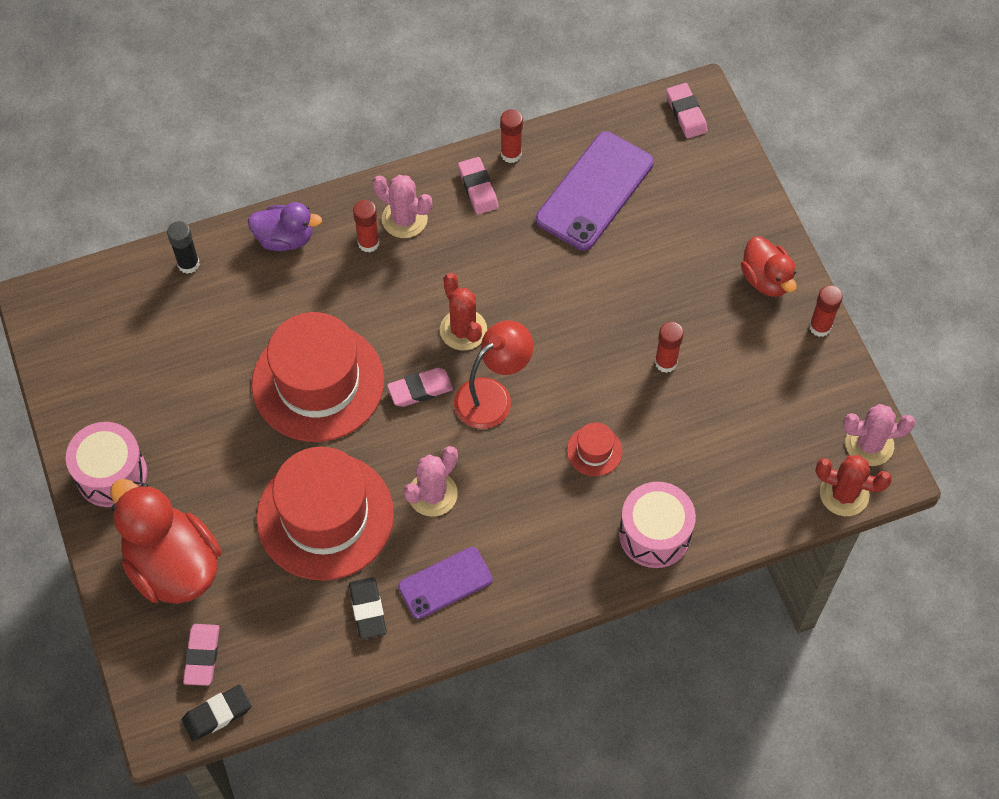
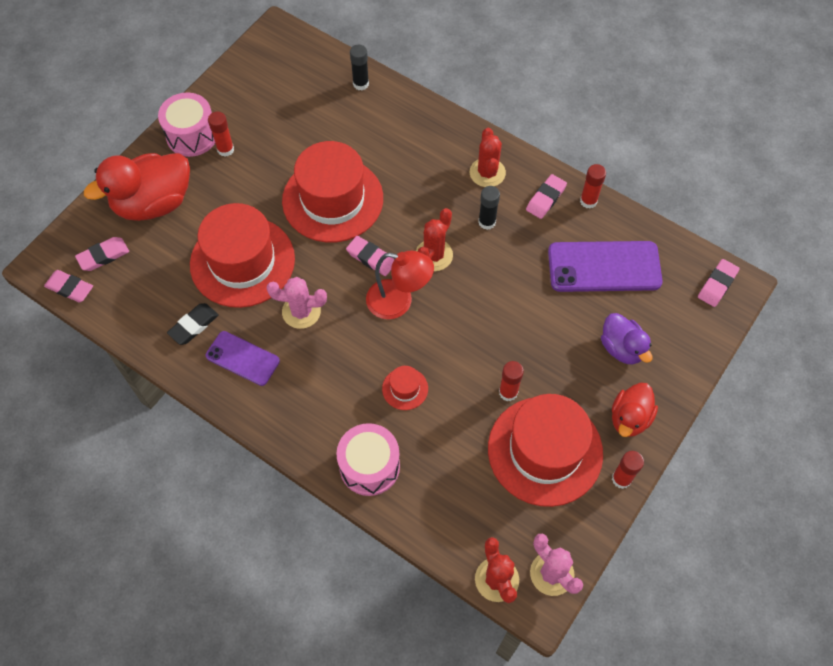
camera: 55 degrees right, 0 degrees up
red duck [110,479,221,604] -> red duck turned 135 degrees counterclockwise [84,153,190,221]
black eraser [182,685,251,742] -> pink eraser [44,270,93,303]
purple duck [248,202,322,251] -> purple duck moved to [601,313,652,365]
red glue stick [353,200,380,252] -> red glue stick moved to [208,112,234,157]
pink cactus [373,175,432,238] -> red cactus [470,128,506,187]
none -> black glue stick [478,186,500,230]
none -> red hat [488,394,603,507]

